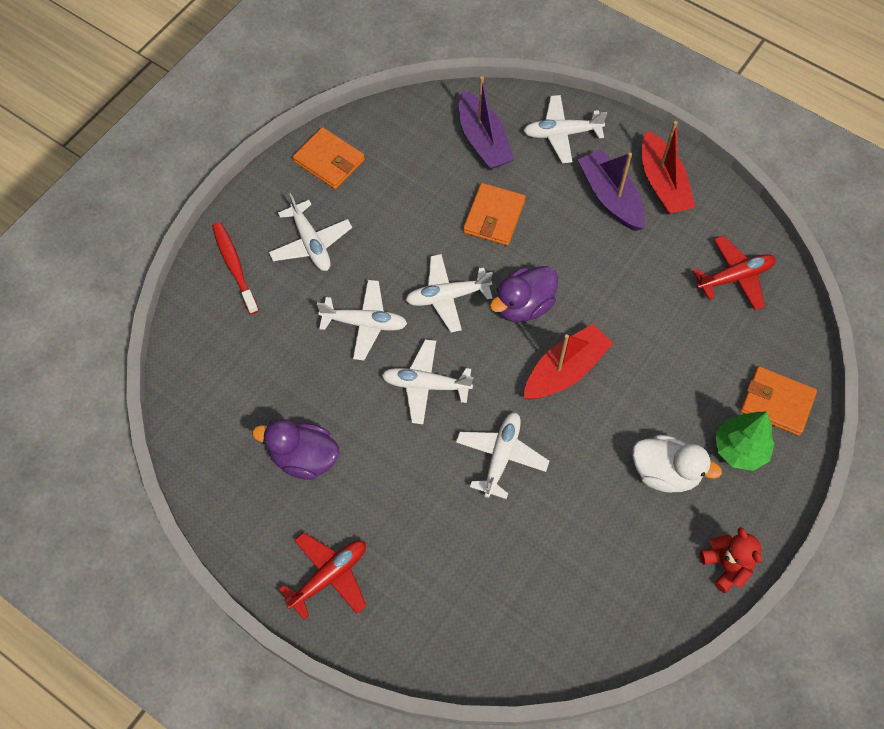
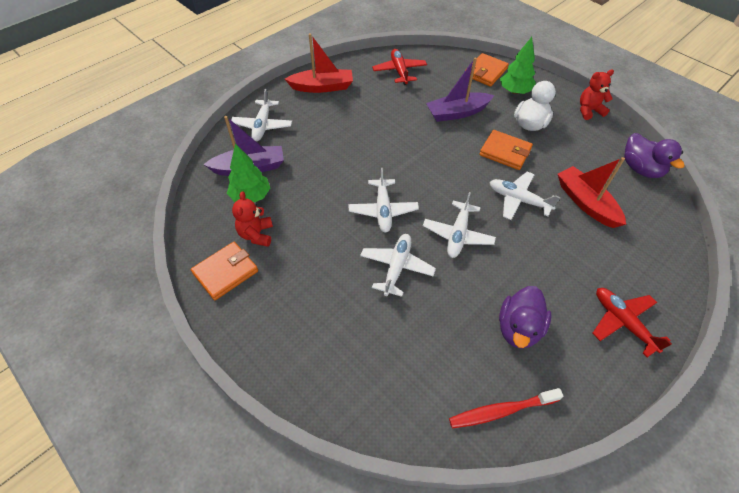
camera: 80 degrees left, 10 degrees down
red toothbrush [212,222,259,314] -> red toothbrush moved to [449,388,563,428]
white plane [269,193,352,271] -> none
orange wallet [463,183,526,246] -> orange wallet moved to [479,130,533,170]
purple duck [490,266,558,322] -> purple duck moved to [624,133,685,178]
red boat [524,324,613,400] -> red boat moved to [558,157,626,228]
purple boat [578,149,645,231] -> purple boat moved to [426,57,494,122]
none -> green tree [227,143,270,202]
none -> red teddy bear [232,191,273,247]

